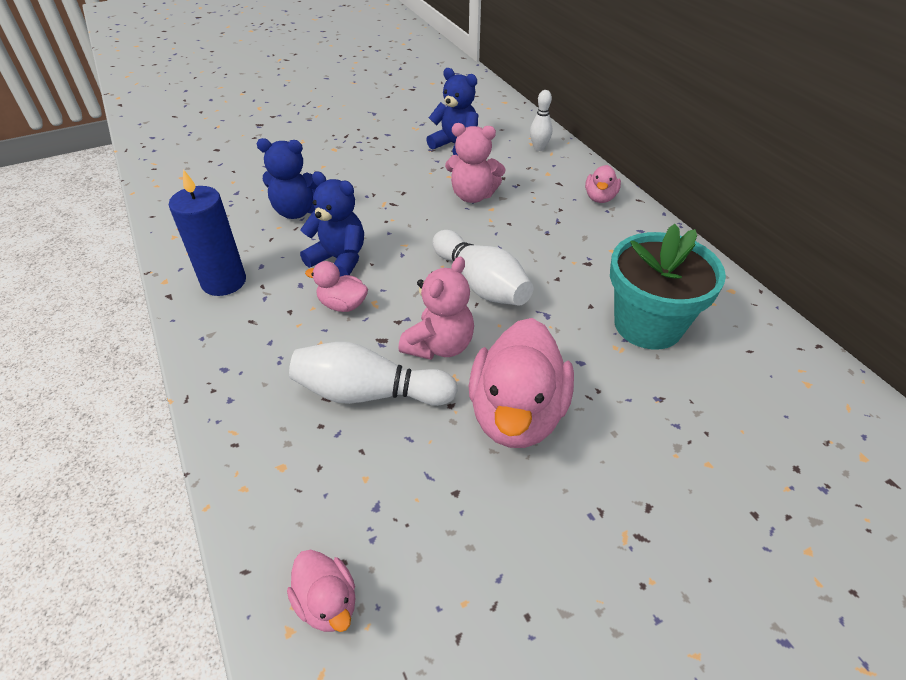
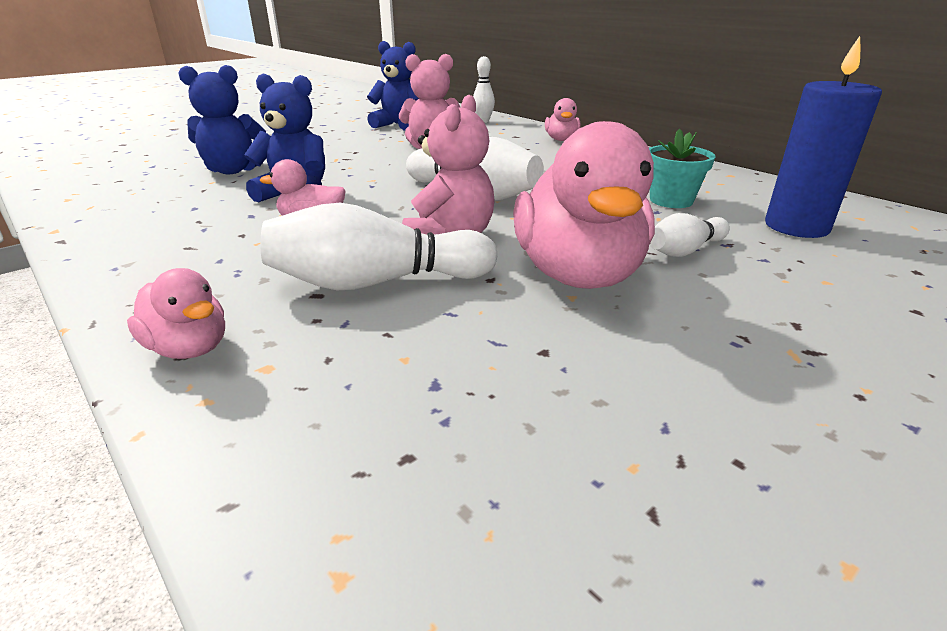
camera: 15 degrees left, 15 degrees down
blue candle [169,169,246,296] -> blue candle moved to [765,36,882,238]
pink duck [287,550,356,632] -> pink duck moved to [127,268,225,359]
turquoise flower pot [610,224,726,349] -> turquoise flower pot [649,128,715,208], size x0.55
none -> white bowling pin [649,213,730,257]

